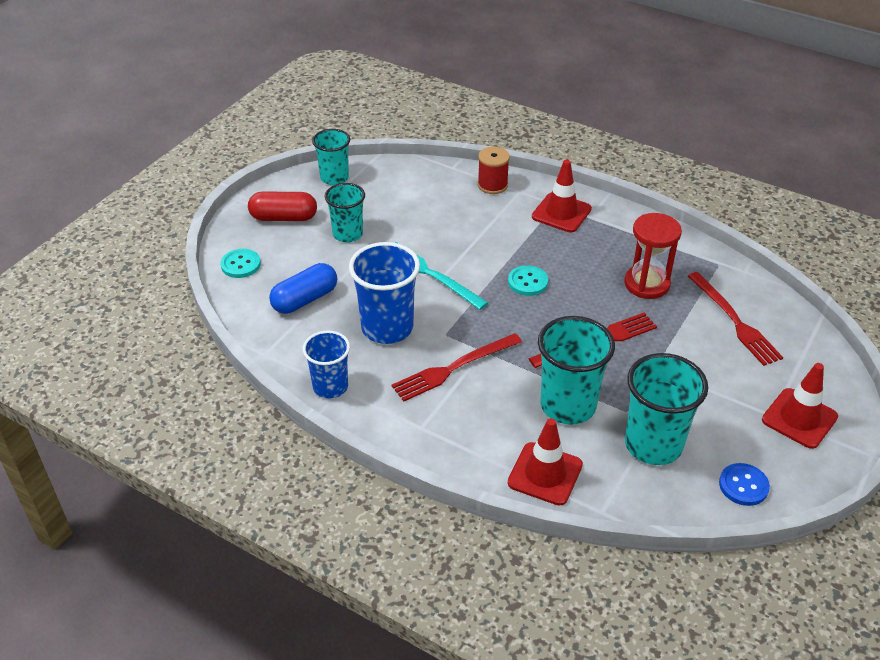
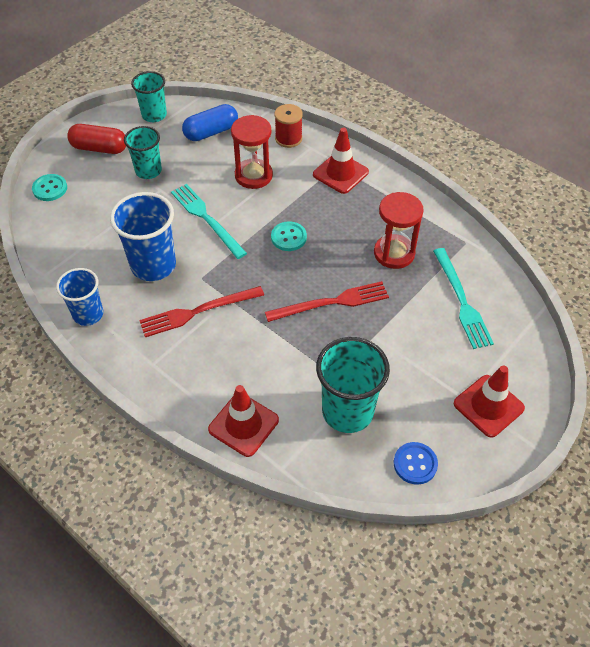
camera: 10 degrees right, 10 degrees up
blue capsule [269,263,337,314] -> blue capsule moved to [182,104,238,141]
turquoise cup [538,316,615,425] -> none
red fork [688,272,783,366] -> turquoise fork [433,248,494,349]
none -> red hourglass [231,115,273,189]

